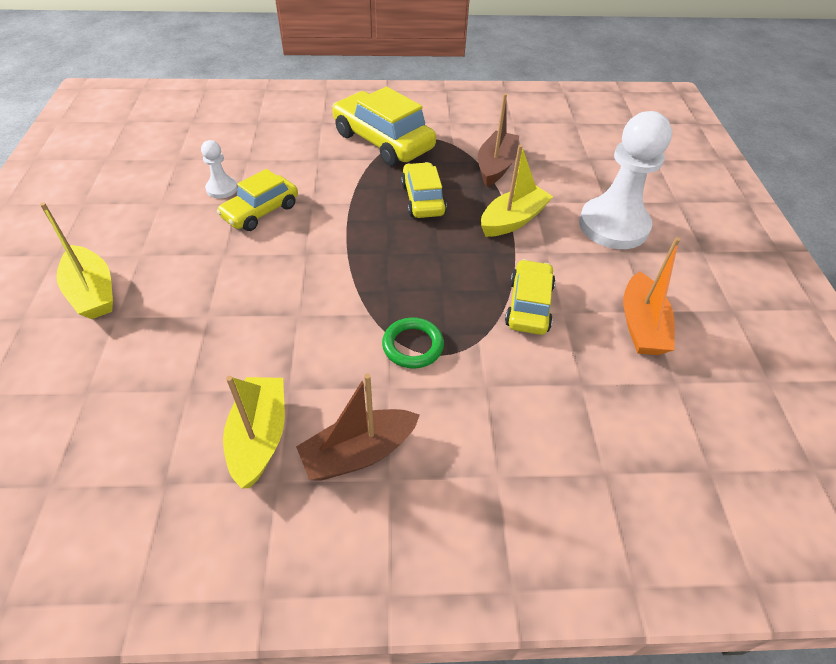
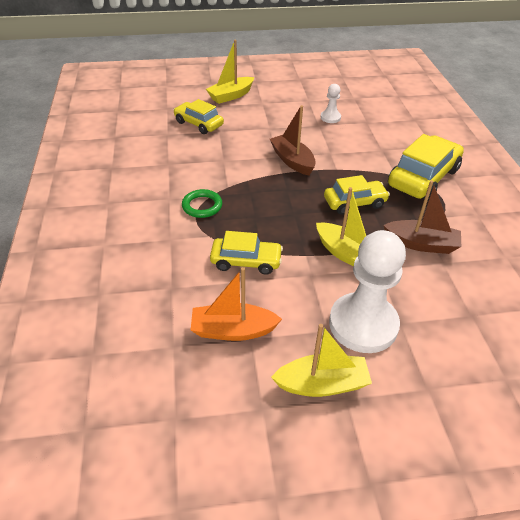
camera: 85 degrees right, 5 degrees down
yellow car [217,169,298,231] -> yellow car moved to [173,99,224,134]
yellow boat [223,376,285,488] -> yellow boat moved to [271,324,372,397]
brown boat [296,374,420,480] -> brown boat moved to [270,105,316,175]

